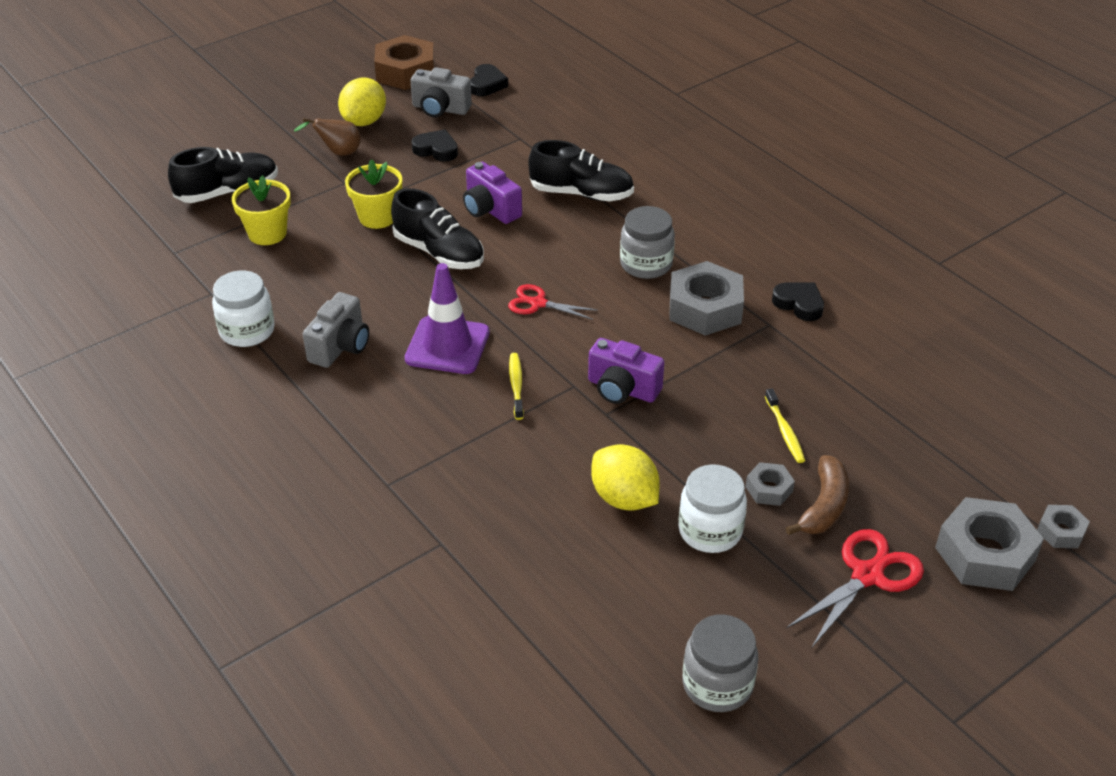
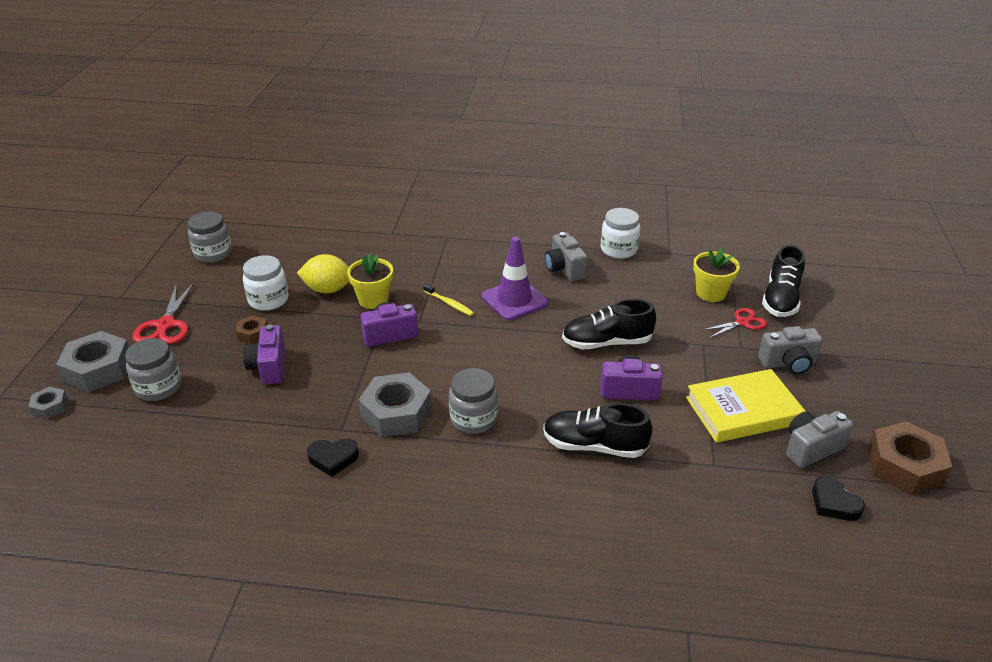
camera: 135 degrees right, 5 degrees down
brown pear [294,118,361,156] -> grey camera [758,326,823,374]
yellow lemon [338,77,386,126] -> none
yellow flower pot [345,159,402,229] -> yellow flower pot moved to [347,254,393,309]
black heart [411,129,458,162] -> yellow book [686,369,805,443]
red scissors [508,284,598,320] -> red scissors moved to [703,308,767,338]
black shoe [528,140,634,201] -> black shoe turned 45 degrees clockwise [543,403,652,458]
grey nut [746,462,795,506] -> brown nut [236,316,267,344]
yellow toothbrush [765,388,805,463] -> purple camera [243,324,285,385]
brown banana [786,455,849,535] -> none
none -> grey jar [125,338,182,401]

